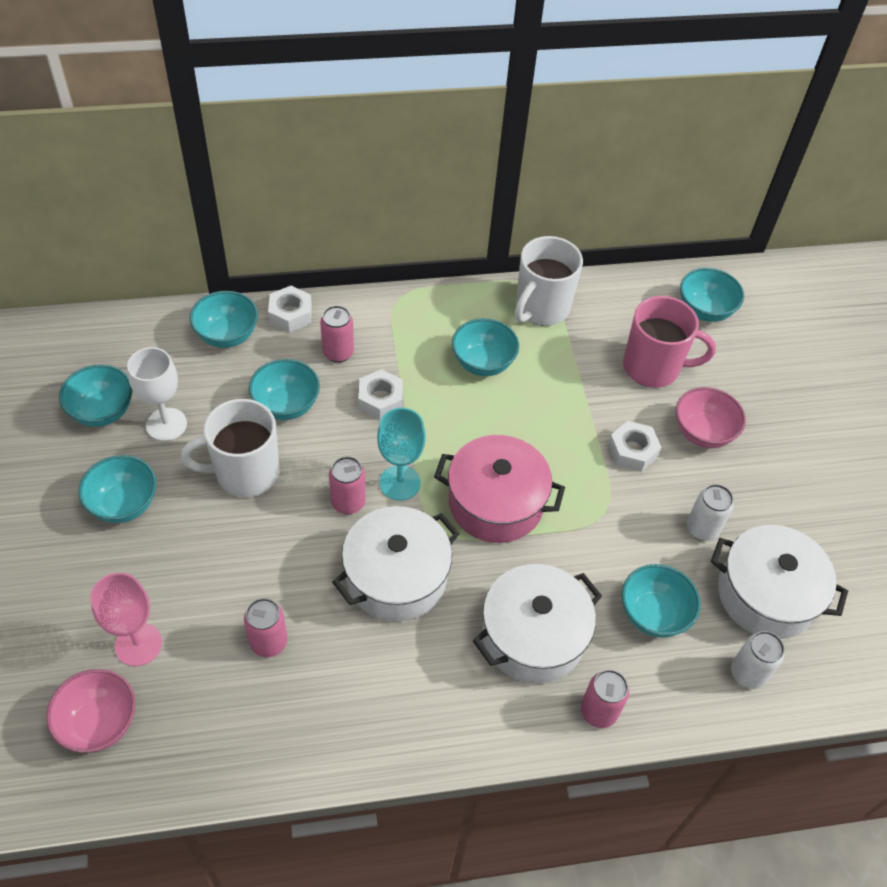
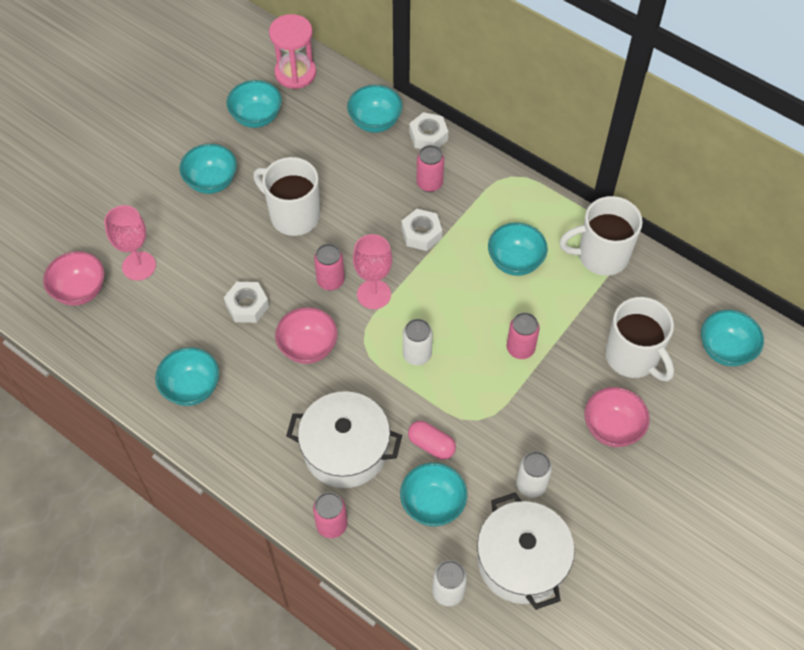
camera: 50 degrees right, 5 degrees up
white goblet [127,347,187,441] -> none
pink can [244,598,288,657] -> pink can moved to [507,313,540,359]
turquoise bowl [249,359,320,420] -> turquoise bowl moved to [155,347,219,406]
white pot [332,506,459,621] -> pink bowl [275,307,338,364]
turquoise goblet [377,408,426,501] -> pink goblet [353,234,392,309]
pink pot [434,435,565,543] -> white can [403,319,433,365]
white nut [608,421,661,472] -> white nut moved to [224,282,269,323]
pink mug [623,296,716,388] -> white mug [605,297,674,381]
none -> pink hourglass [269,14,316,89]
none -> pink capsule [408,421,456,460]

